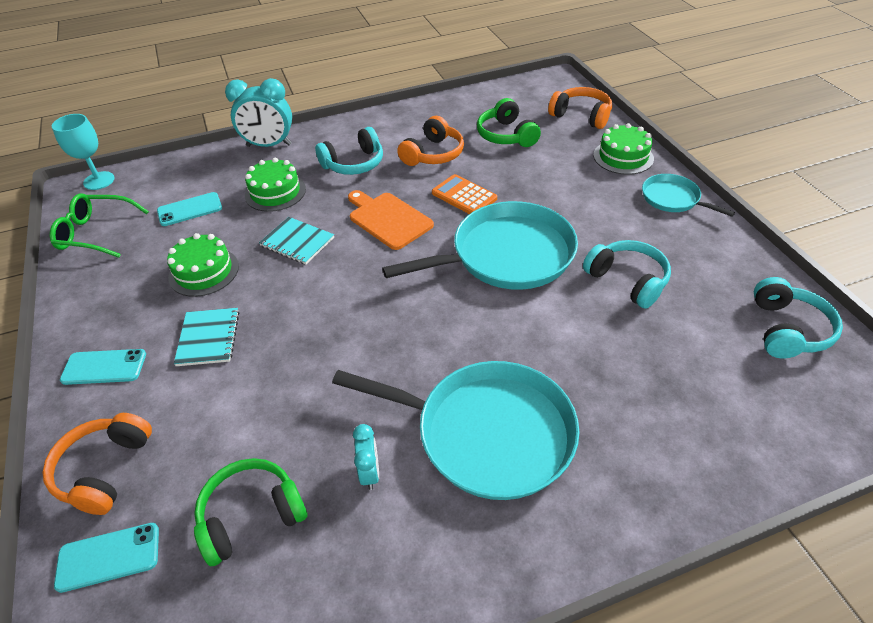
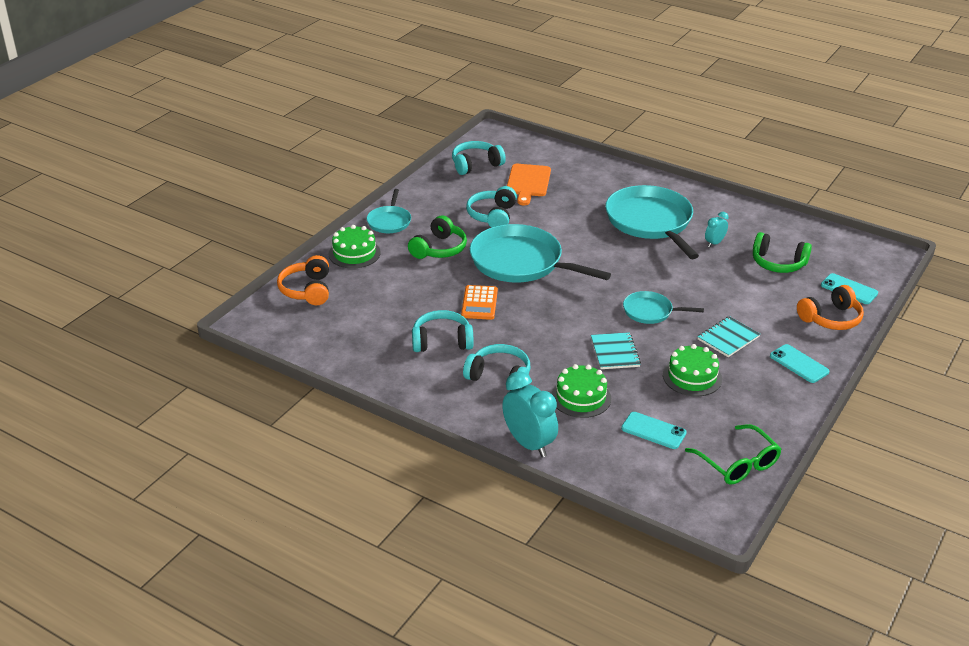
camera: 130 degrees left, 10 degrees down
turquoise goblet [52,114,115,190] -> none
orange cutting board [348,190,434,250] -> orange cutting board moved to [507,164,551,205]
orange headphones [397,116,464,166] -> turquoise headphones [412,310,474,352]
green headphones [477,98,541,147] -> green headphones moved to [408,215,467,259]
none -> turquoise pan [623,291,704,324]

